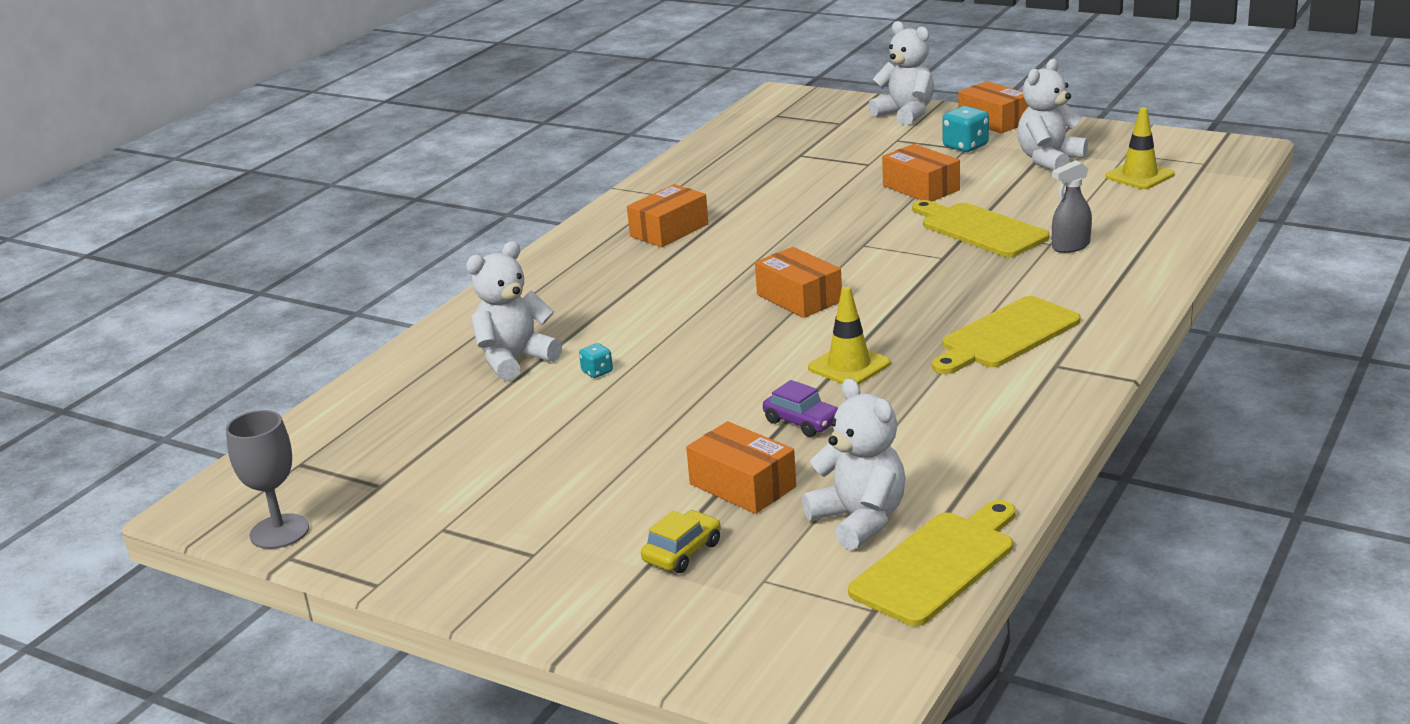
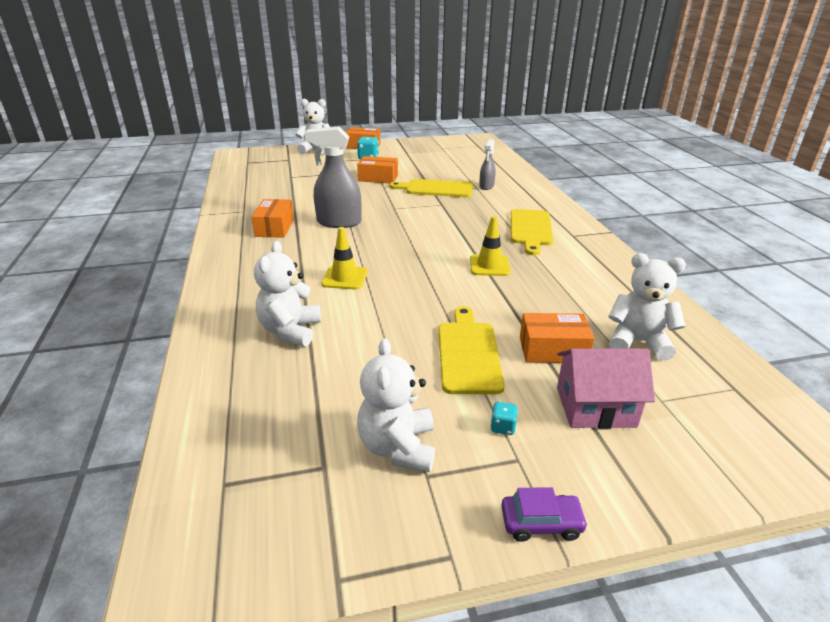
camera: 45 degrees left, 5 degrees up
grey goblet [226,410,309,549] -> none
turquoise dice [579,343,613,378] -> turquoise dice moved to [490,402,518,435]
yellow car [641,510,721,573] -> pink house [557,348,655,429]
orange box [755,247,842,318] -> none
purple car [763,380,838,437] -> purple car moved to [501,487,588,542]
yellow cutting board [848,500,1015,626] -> yellow cutting board moved to [439,306,505,394]
white teddy bear [1017,59,1088,170] -> white teddy bear moved to [357,338,435,472]
yellow traffic cone [1105,107,1174,189] -> yellow traffic cone moved to [321,227,367,290]
none -> grey spray bottle [305,127,362,228]

